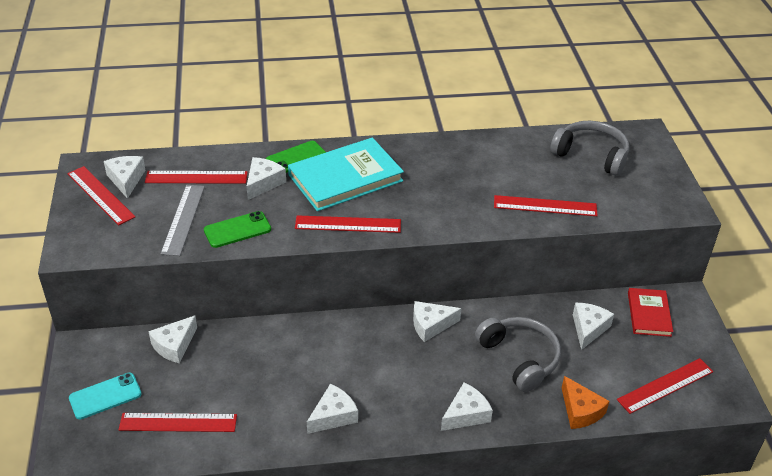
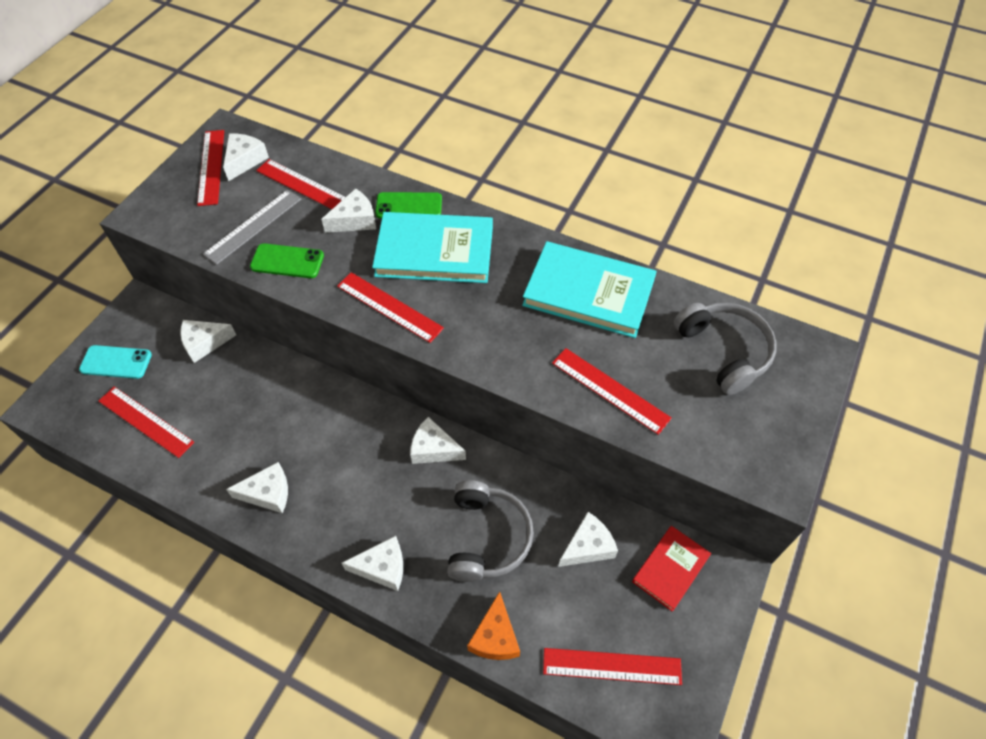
camera: 35 degrees right, 15 degrees up
none -> turquoise book [522,241,657,338]

